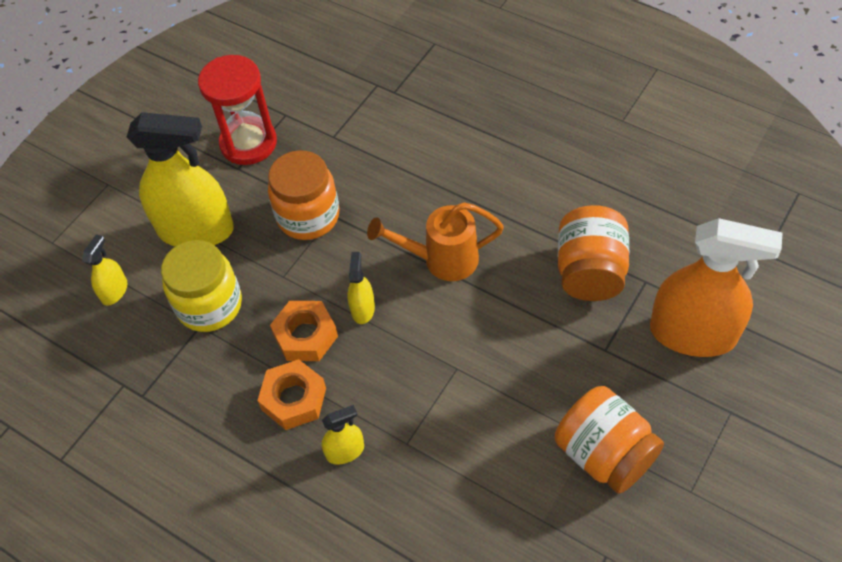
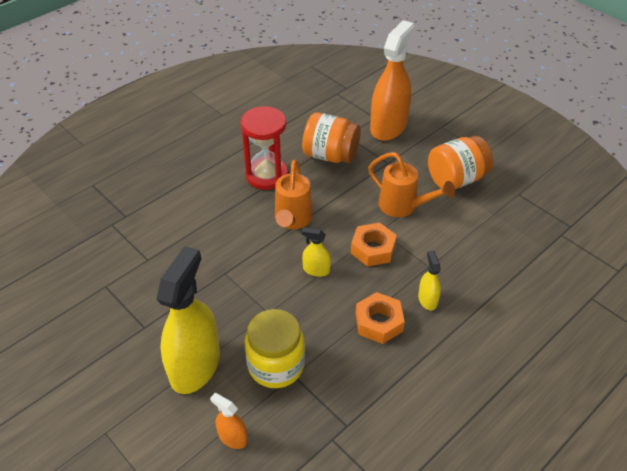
camera: 80 degrees left, 10 degrees down
yellow spray bottle [82,234,128,306] -> orange spray bottle [210,393,248,449]
red hourglass [198,55,277,165] -> red hourglass moved to [240,106,288,190]
orange jar [268,150,339,240] -> none
orange nut [270,301,338,361] -> orange nut moved to [351,223,397,267]
none -> orange watering can [368,152,455,217]

